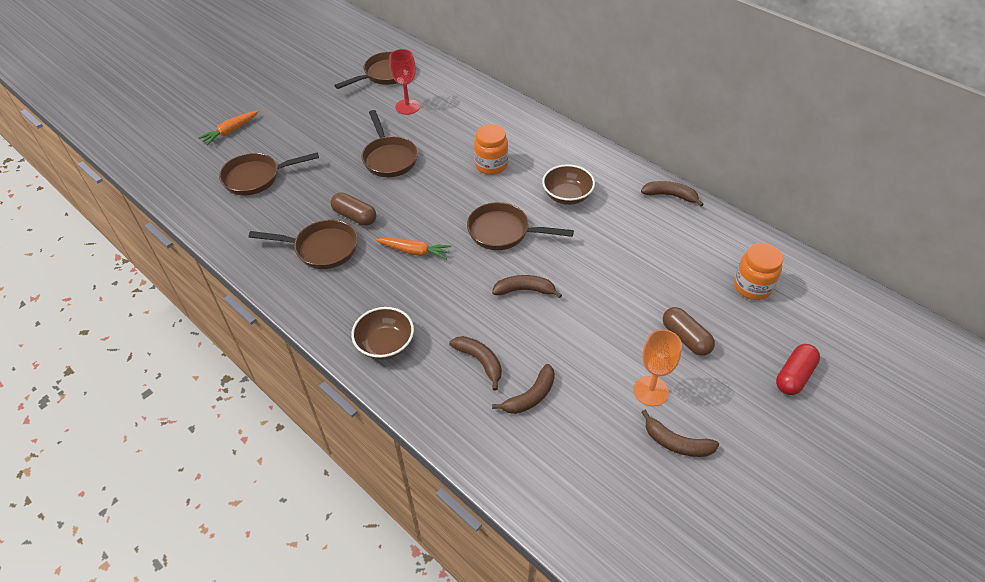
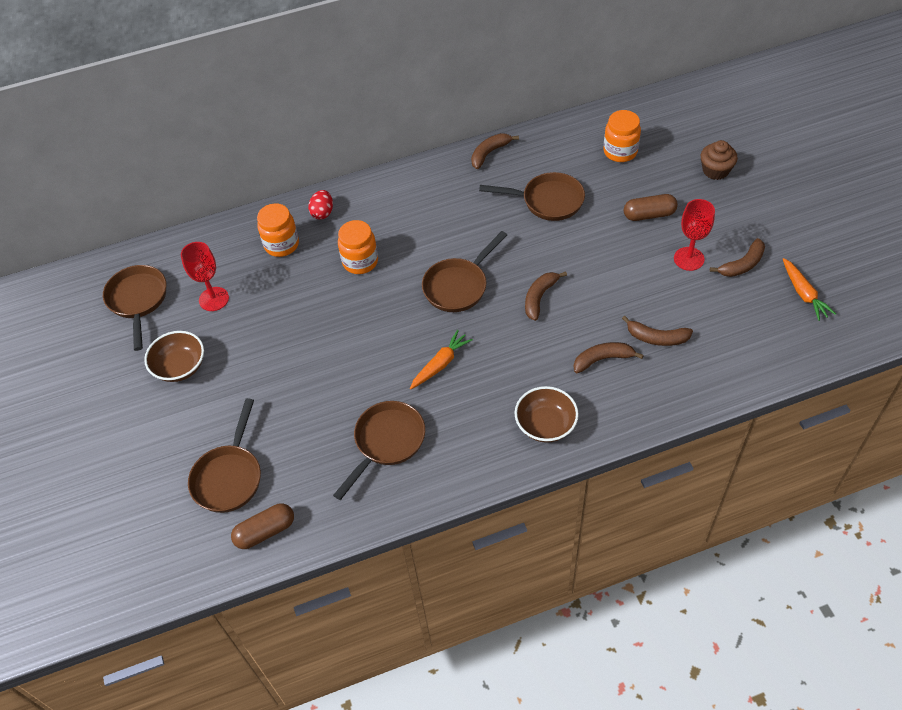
camera: 60 degrees left, 5 degrees up
orange carrot [199,110,259,145] -> orange carrot moved to [783,258,836,321]
brown capsule [331,192,376,226] -> brown capsule moved to [231,503,294,549]
brown pan [361,110,418,177] -> brown pan moved to [479,172,585,221]
brown banana [492,364,555,414] -> brown banana turned 120 degrees clockwise [622,316,693,346]
brown bowl [542,164,595,205] -> brown bowl moved to [144,331,204,382]
orange goblet [634,329,682,406] -> red goblet [674,199,715,271]
red capsule [776,344,820,395] -> brown cupcake [701,140,738,180]
none -> orange jar [257,203,299,257]
none -> red egg [308,190,333,220]

